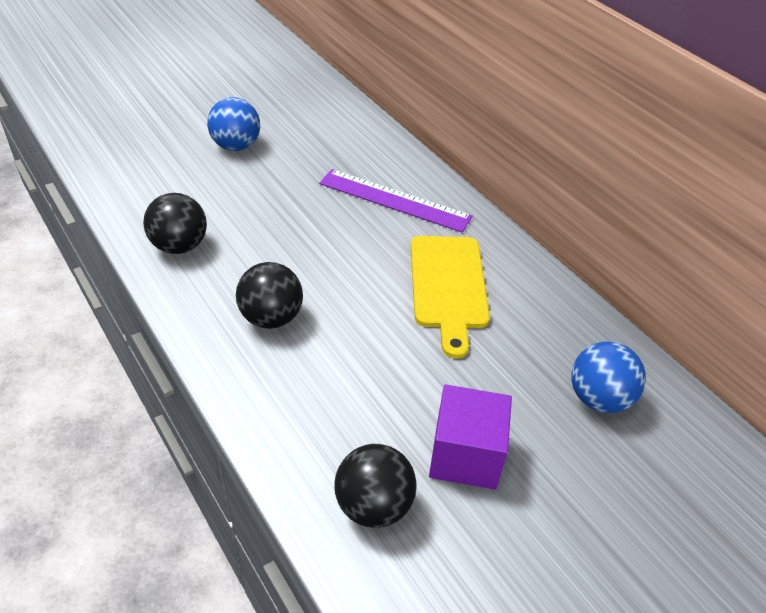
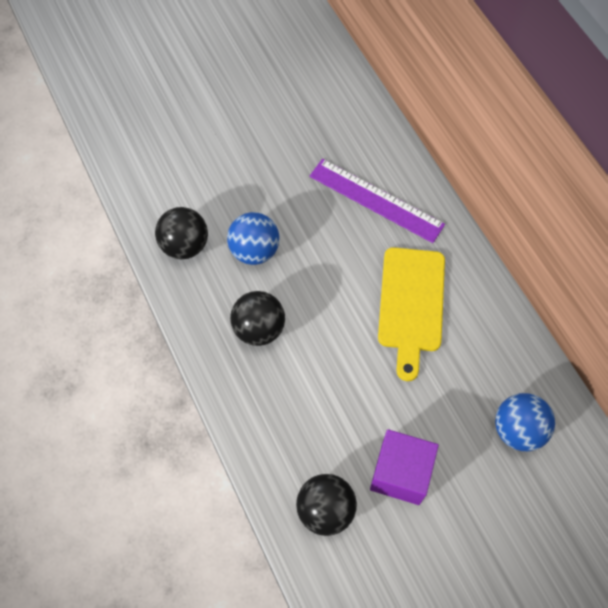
camera: 10 degrees right, 20 degrees up
blue ball [207,97,260,151] -> blue ball moved to [227,212,279,265]

